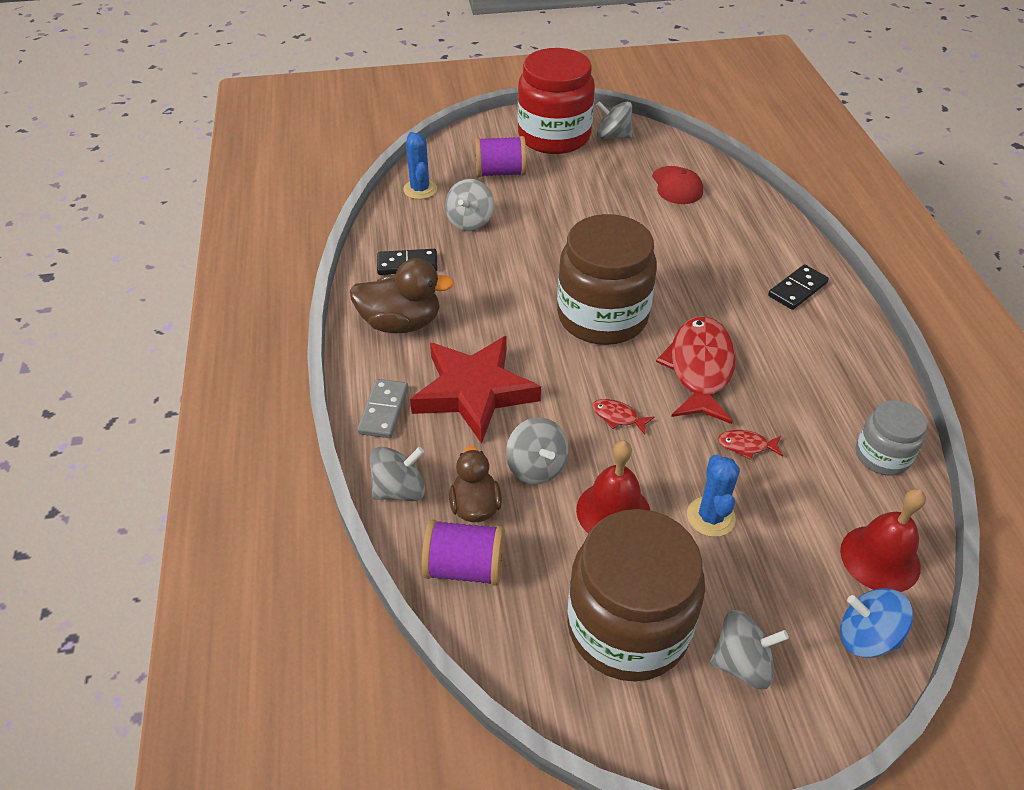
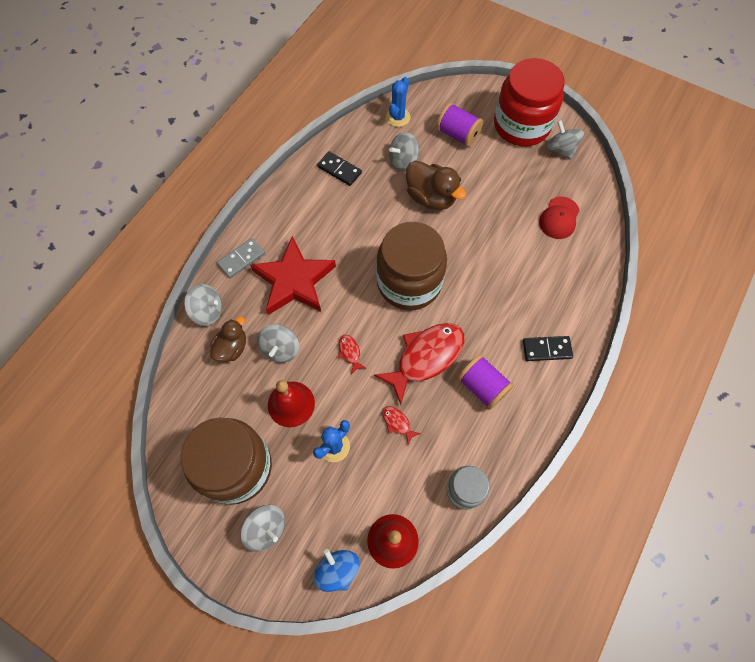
camera: 40 degrees right, 20 degrees up
brown duck [350,258,454,333] -> brown duck moved to [406,160,466,210]
purple spool [422,519,505,586] -> purple spool moved to [457,354,514,410]

